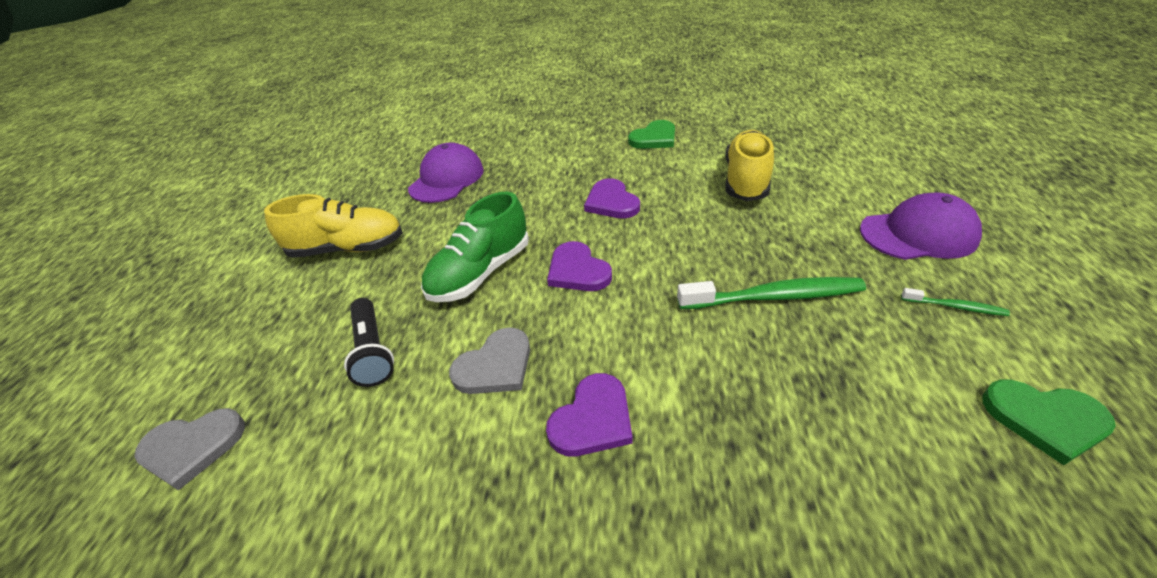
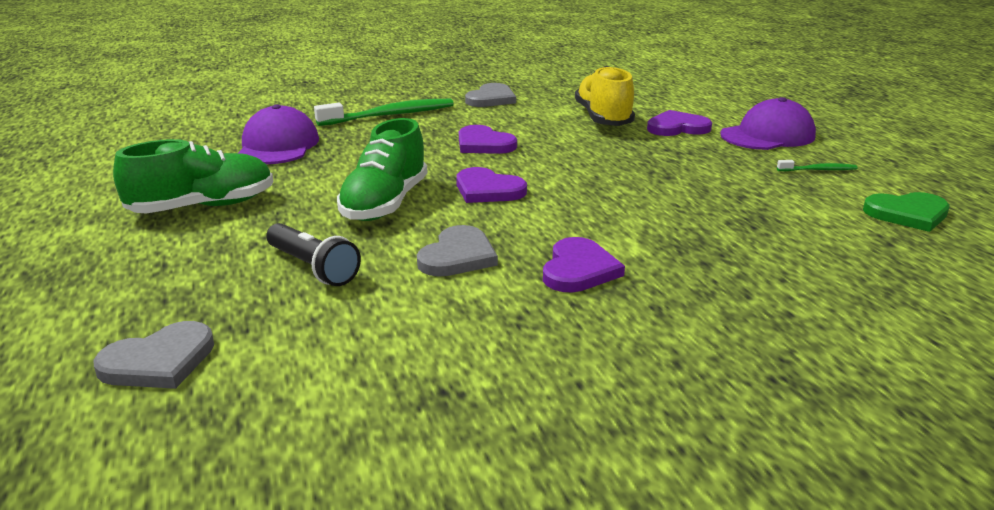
camera: 25 degrees left, 15 degrees down
yellow shoe [264,194,403,258] -> green shoe [113,139,273,213]
green heart [628,120,675,149] -> grey heart [465,83,516,107]
green toothbrush [677,277,866,309] -> green toothbrush moved to [314,99,454,126]
none -> purple heart [647,110,712,136]

